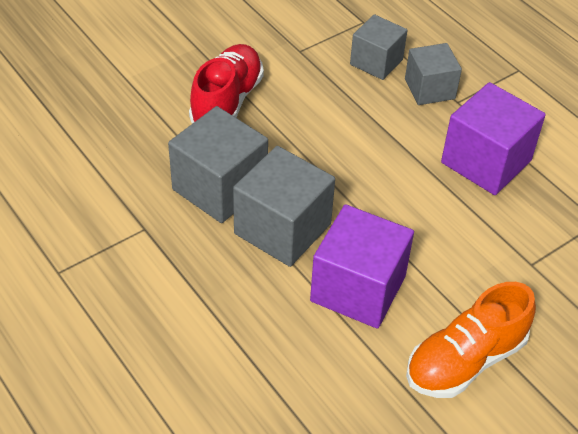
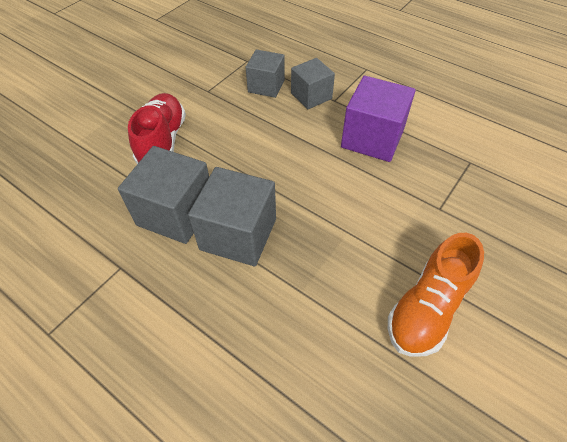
camera: 15 degrees left, 5 degrees up
purple cube [310,204,414,328] -> none

